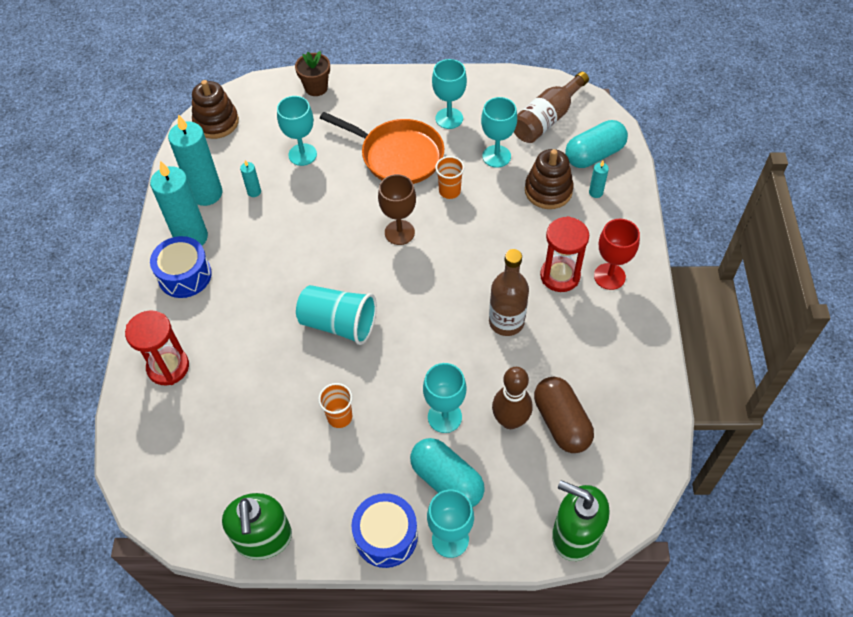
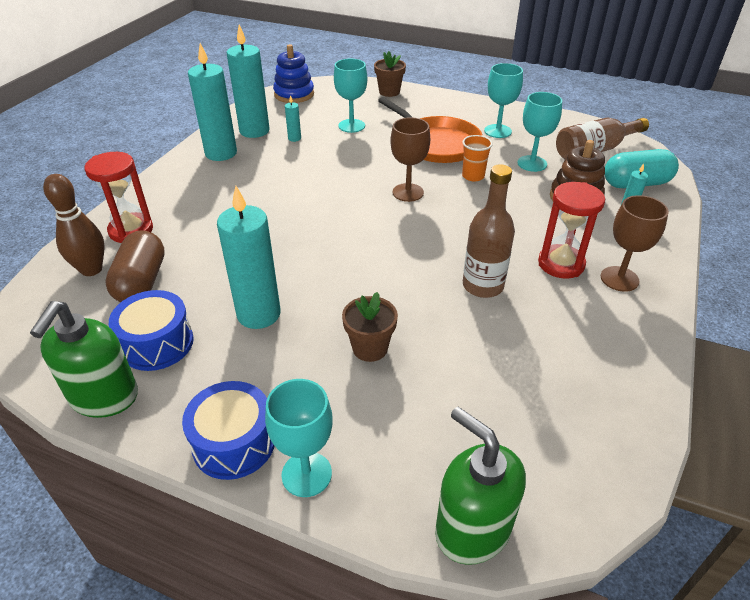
camera: 20 degrees right, 15 degrees down
blue drum [150,236,212,298] -> blue drum moved to [109,290,194,371]
brown stacking toy [192,80,239,139] -> blue stacking toy [273,44,314,103]
turquoise cup [296,285,377,345] -> none
orange cup [318,383,353,428] -> turquoise candle [217,186,281,329]
turquoise capsule [410,438,485,507] -> none
turquoise goblet [423,363,466,433] -> brown flower pot [342,292,398,362]
brown bowling pin [492,367,532,429] -> brown bowling pin moved to [43,174,105,276]
brown capsule [534,376,594,453] -> brown capsule moved to [105,230,165,302]
red goblet [594,219,640,290] -> brown goblet [601,195,669,292]

